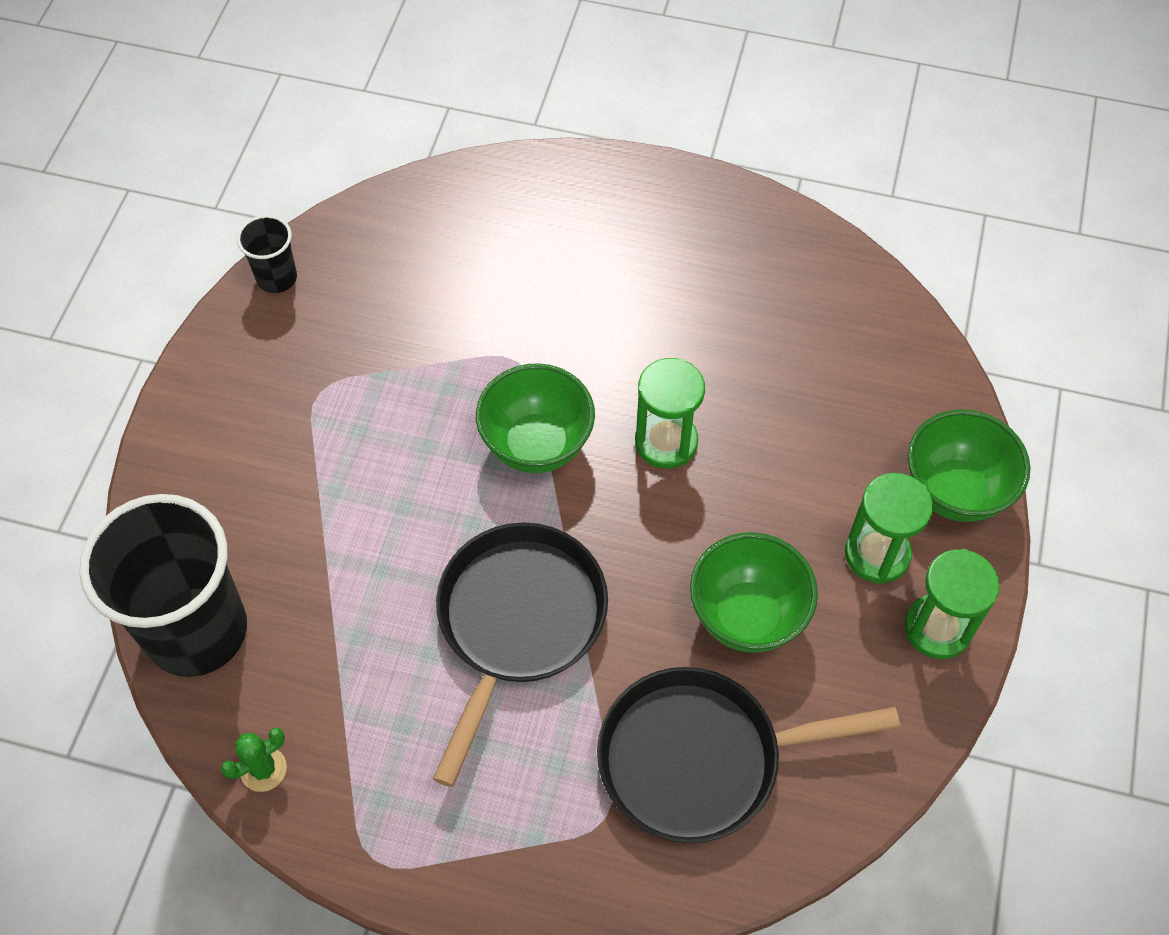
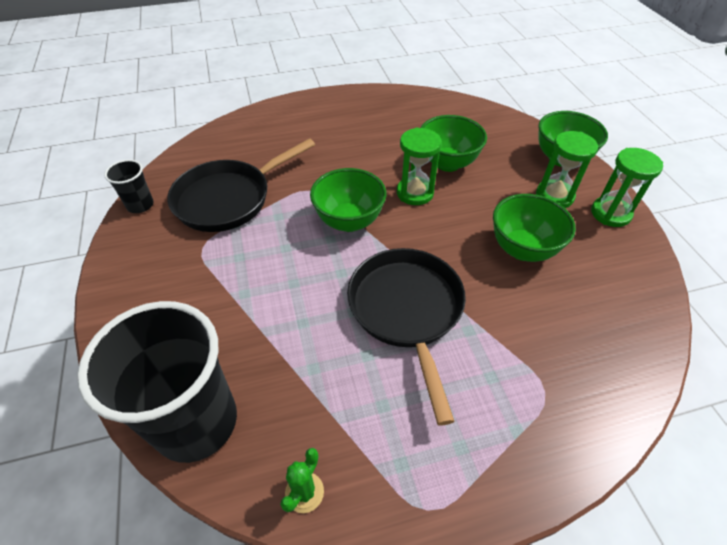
camera: 30 degrees left, 10 degrees down
black pan [597,667,900,843] -> black pan moved to [167,138,315,232]
none -> green bowl [420,115,487,172]

